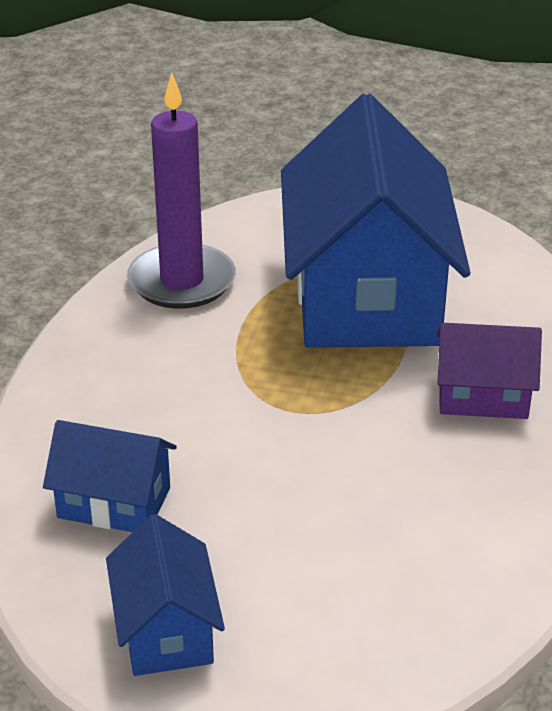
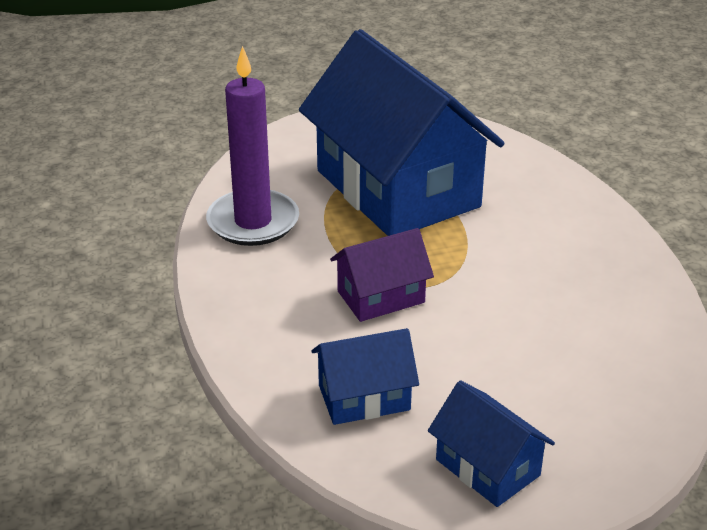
camera: 30 degrees left, 0 degrees up
purple house [437,323,542,419] -> purple house moved to [330,228,434,322]

